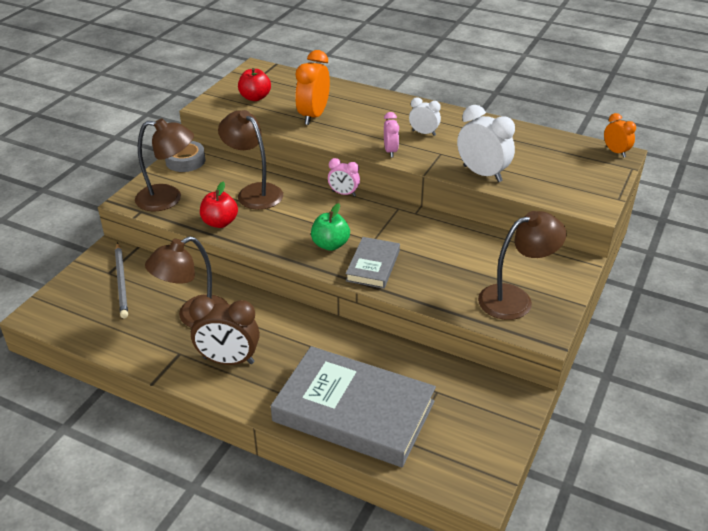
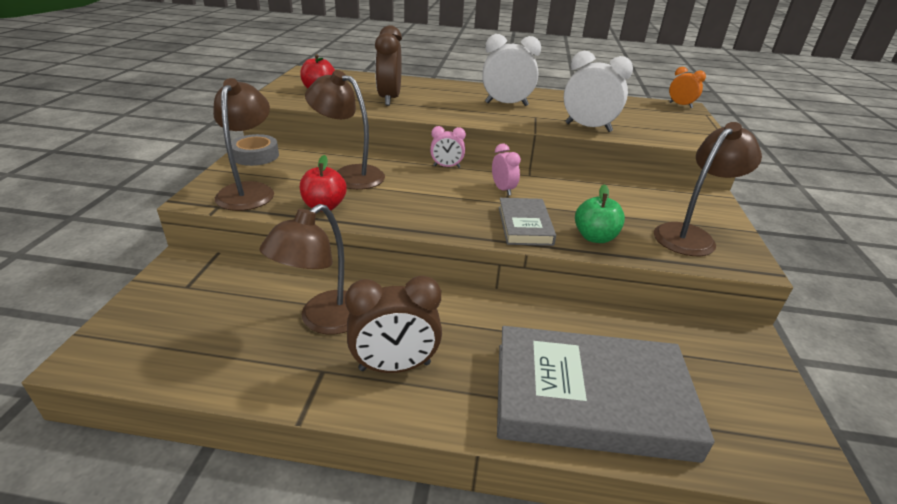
camera: 20 degrees left, 5 degrees down
grey pencil [115,243,128,318] -> none
brown lamp [135,118,194,211] -> brown lamp turned 75 degrees counterclockwise [213,78,274,211]
orange clock [295,50,330,125] -> brown clock [375,25,402,106]
green apple [311,203,350,251] -> green apple moved to [575,184,625,243]
pink clock [384,112,399,157] -> pink clock moved to [492,144,521,196]
white clock [409,97,441,136] -> white clock [482,34,541,106], size x1.74

